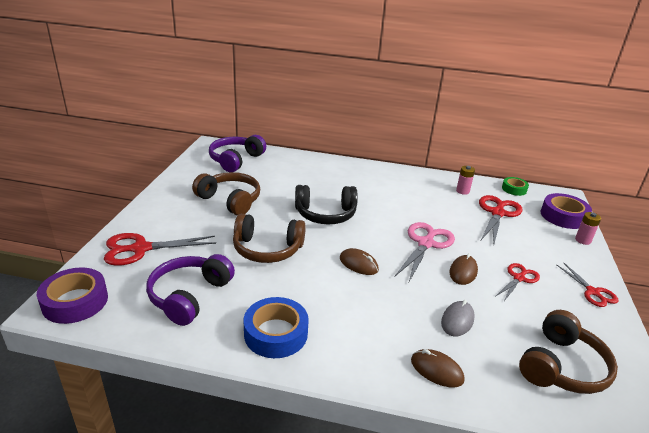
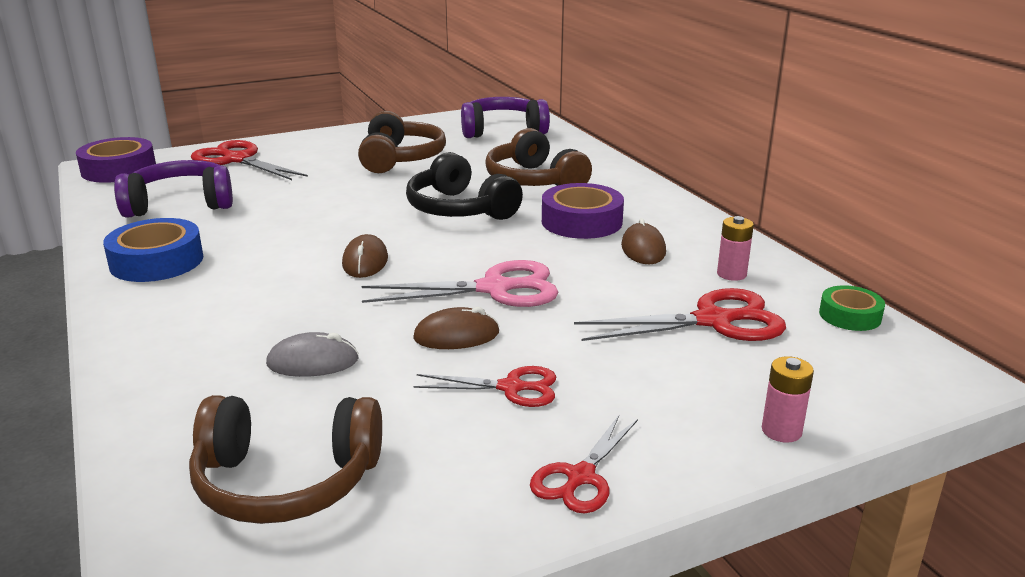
camera: 55 degrees right, 5 degrees down
brown headphones [233,214,306,263] -> brown headphones moved to [485,128,592,186]
brown mouse [411,349,465,387] -> brown mouse moved to [621,218,666,264]
purple tape [541,193,592,229] -> purple tape moved to [542,183,624,239]

